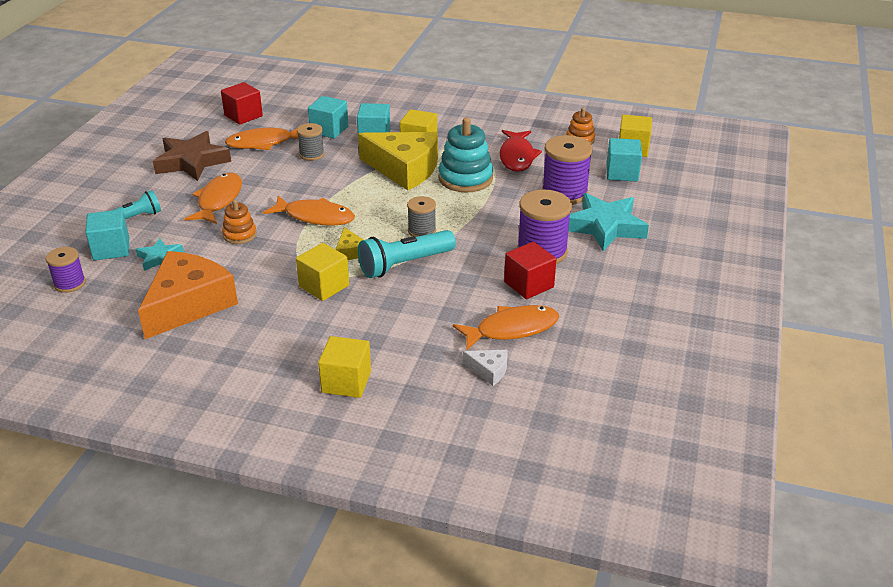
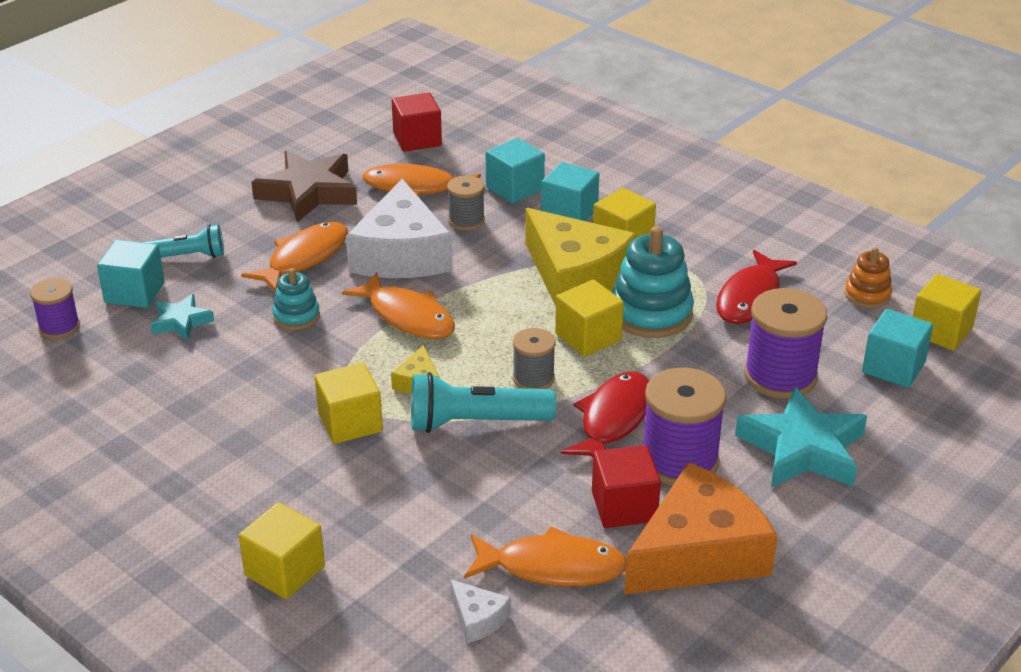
camera: 25 degrees right, 0 degrees up
orange cheese [138,251,238,339] -> orange cheese moved to [624,462,778,594]
orange stacking toy [222,200,257,244] -> turquoise stacking toy [272,268,320,330]
none -> white cheese [346,179,453,278]
none -> yellow cube [555,280,624,357]
none -> red fish [561,372,649,457]

